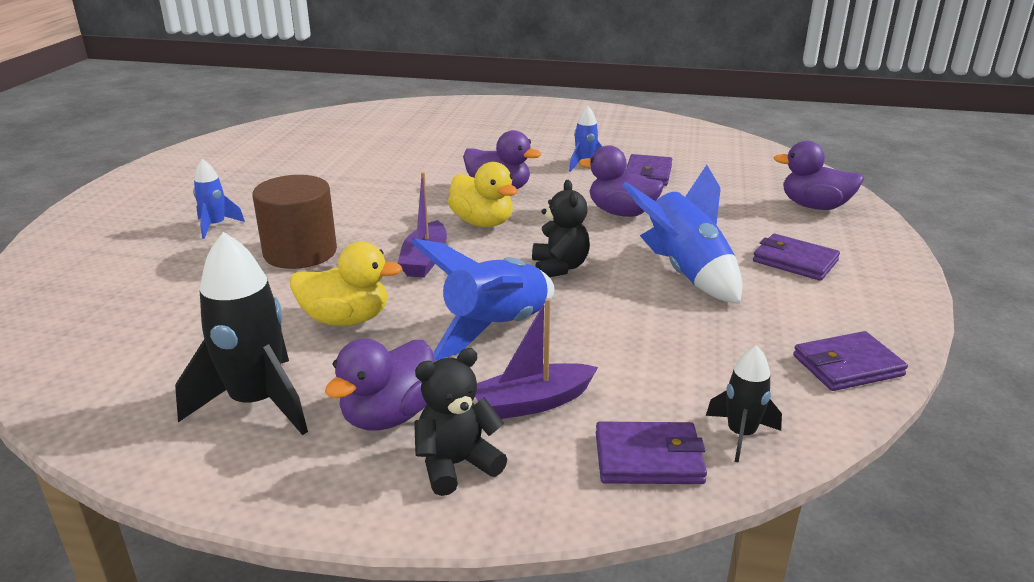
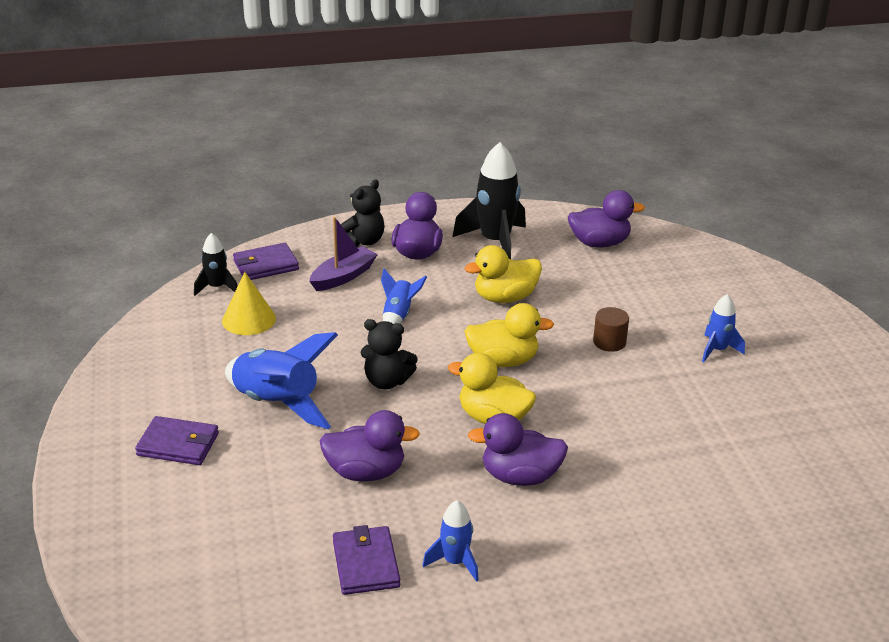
camera: 155 degrees right, 5 degrees up
brown cylinder [252,175,337,269] -> brown cylinder [593,307,629,352], size x0.52
purple boat [398,172,447,278] -> yellow duck [464,303,554,367]
blue rocket [411,239,554,361] -> blue rocket [381,268,427,324], size x0.54
black teddy bear [532,180,590,277] -> black teddy bear turned 45 degrees counterclockwise [361,319,418,390]
purple duck [773,141,864,210] -> purple duck moved to [568,190,645,248]
purple wallet [793,331,908,391] -> none
none -> yellow cone [222,272,276,335]

